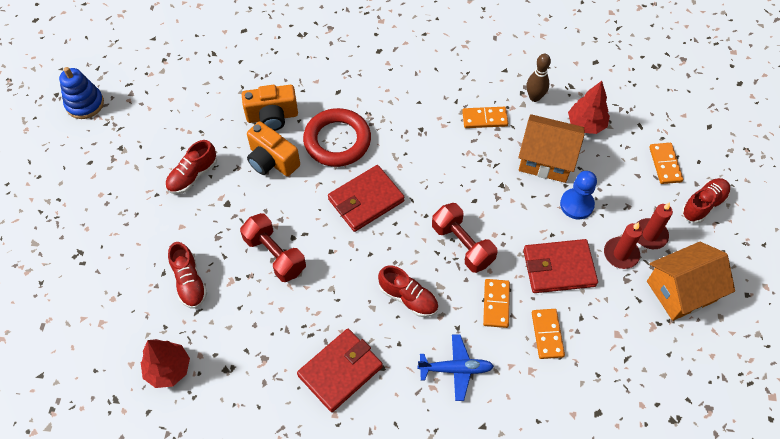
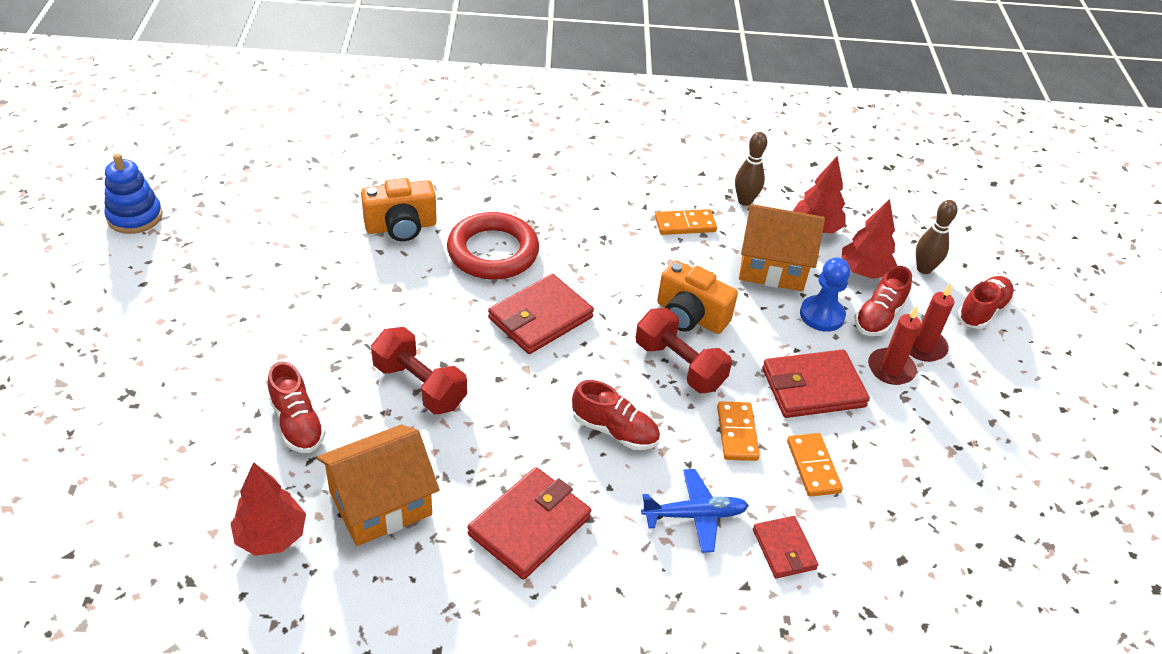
camera: 10 degrees left, 15 degrees down
red shoe [165,140,217,194] -> red shoe moved to [855,266,912,336]
orange camera [247,121,300,176] -> orange camera moved to [657,260,738,334]
orange house [647,242,735,321] -> orange house moved to [316,424,439,546]
orange domino [649,143,683,184] -> brown bowling pin [916,200,957,274]
none -> red wallet [753,516,818,578]
none -> red tree [841,199,897,279]

